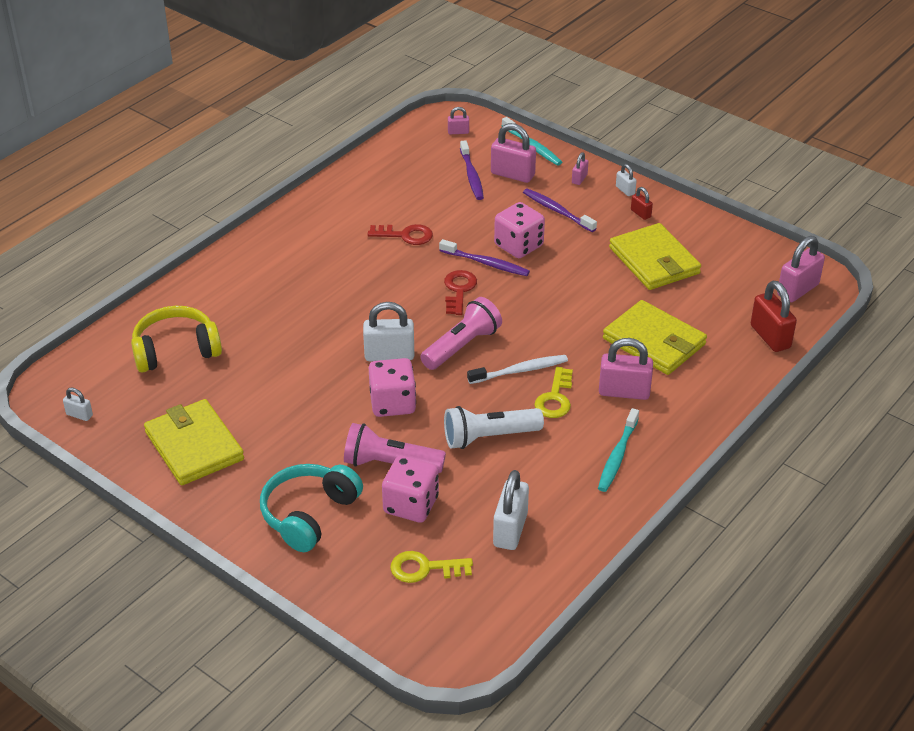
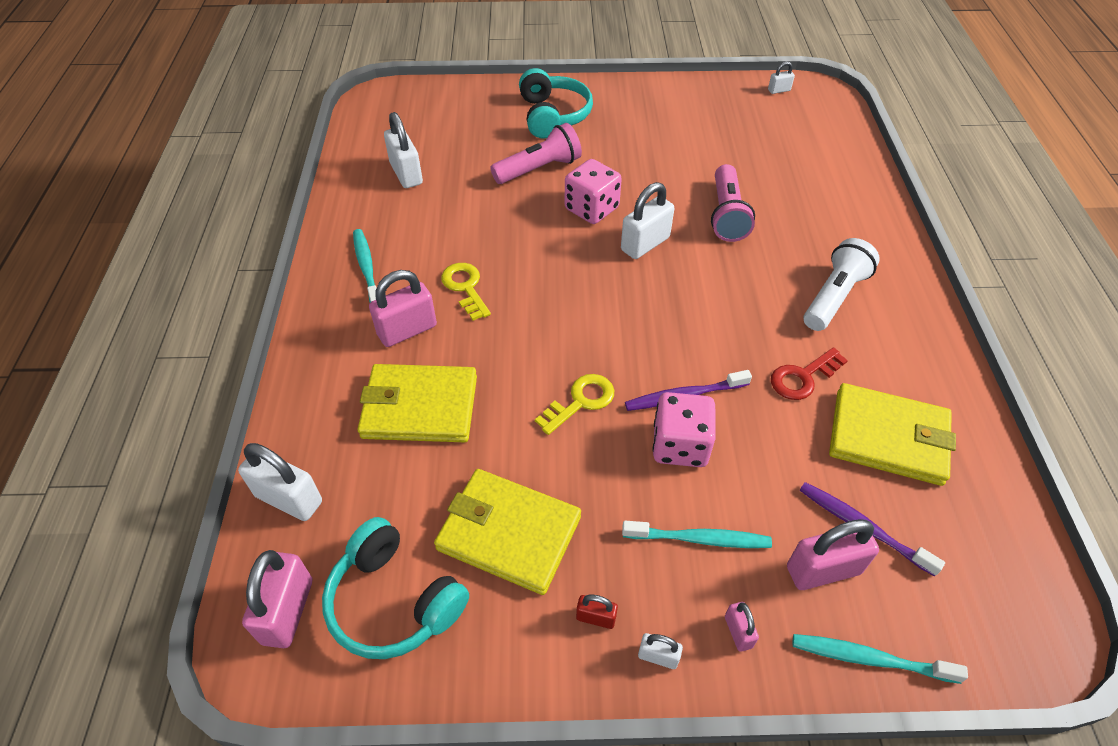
camera: 140 degrees right, 10 degrees up
yellow headphones [131,306,222,373] -> none
yellow wallet [144,399,244,485] -> yellow wallet moved to [829,383,956,486]
pink dice [382,456,439,523] -> none
yellow key [390,551,473,583] -> yellow key moved to [535,374,614,435]
pink flashlight [420,297,502,370] -> pink flashlight moved to [711,164,755,242]
red key [444,270,477,315] -> none
white flashlight [444,406,544,449] -> white flashlight moved to [804,238,880,331]
pink padlock [448,107,469,134] -> none
white toothbrush [467,355,568,384] -> none
purple toothbrush [523,188,597,232] -> turquoise toothbrush [622,521,772,548]
red padlock [751,281,797,352] -> white padlock [238,443,322,521]
none -> turquoise headphones [322,517,469,659]

